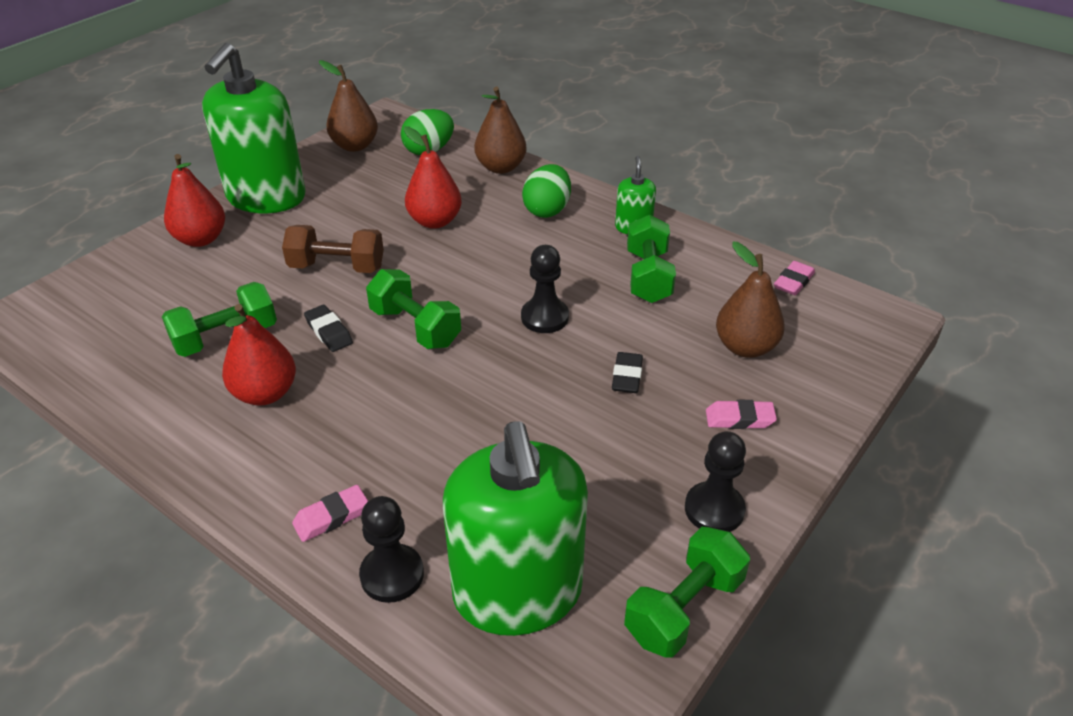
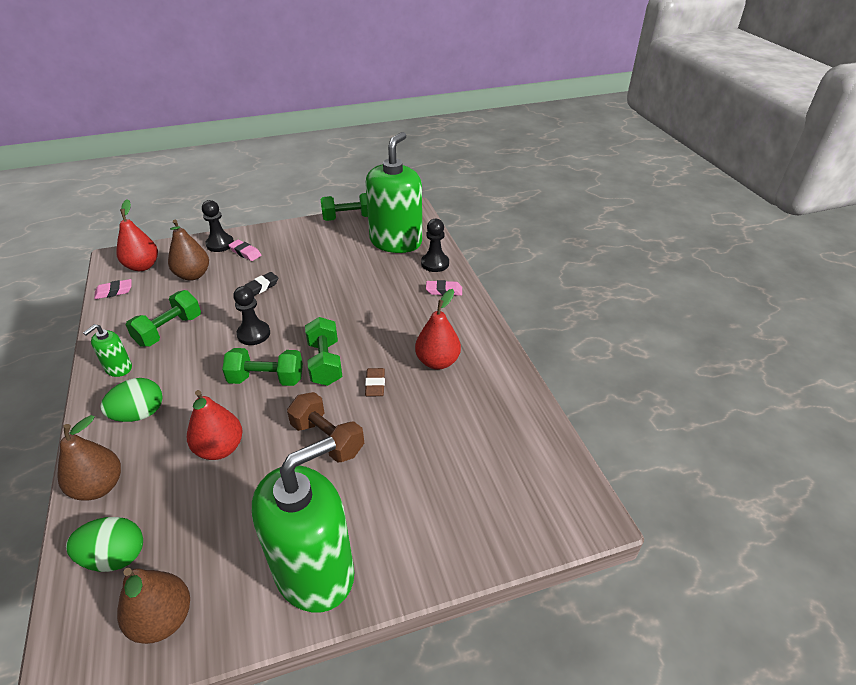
camera: 145 degrees left, 0 degrees up
green dumbbell [162,282,277,357] -> green dumbbell moved to [222,348,303,386]
red pear [164,154,225,247] -> red pear moved to [116,199,158,271]
black eraser [304,305,353,352] -> brown eraser [365,368,385,397]
black pawn [685,431,746,532] -> black pawn moved to [202,200,234,252]

